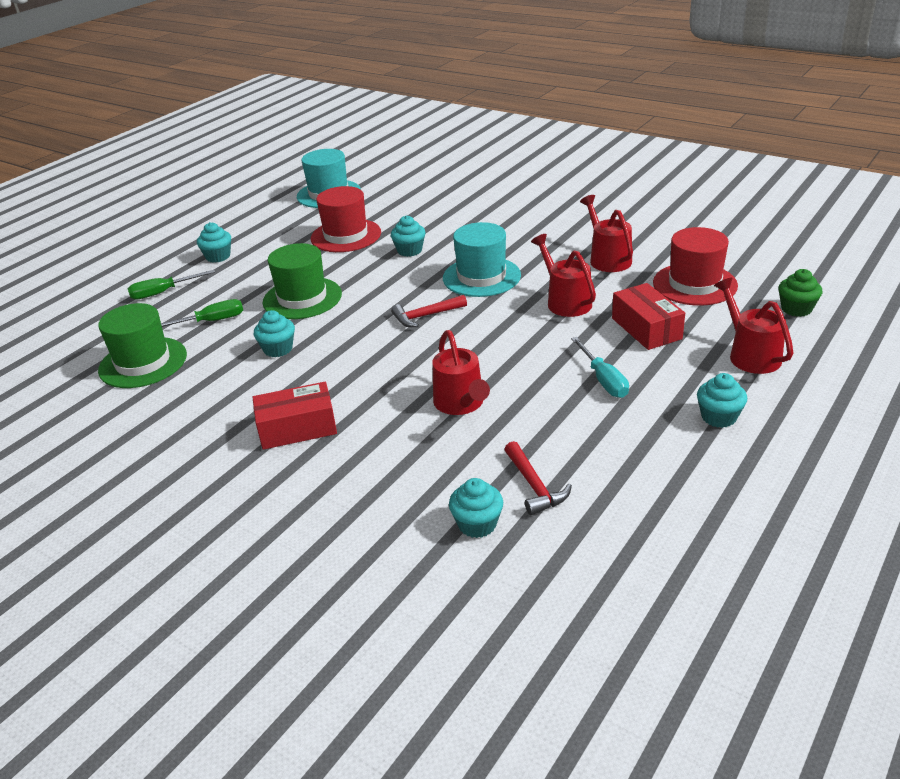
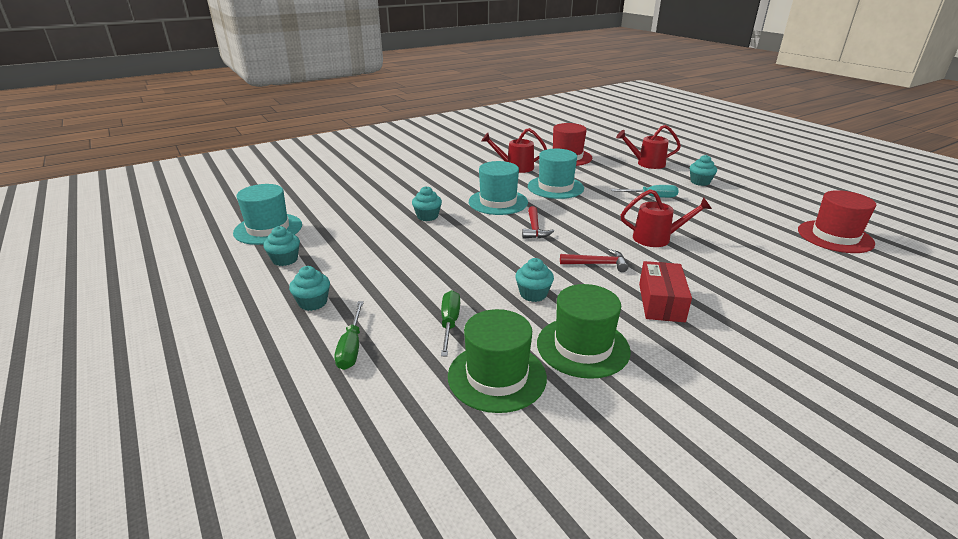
camera: 70 degrees left, 5 degrees down
green hat [262,243,342,319] -> green hat moved to [537,284,631,379]
red hat [311,186,381,252] -> red hat moved to [798,190,876,253]
turquoise cupcake [449,478,503,538] -> turquoise cupcake moved to [264,226,300,266]
red hammer [504,441,572,515] -> red hammer moved to [560,249,628,272]
red watering can [531,234,596,317] -> turquoise hat [528,149,584,199]
red box [612,283,685,350] -> none
green cupcake [778,269,822,317] -> none

